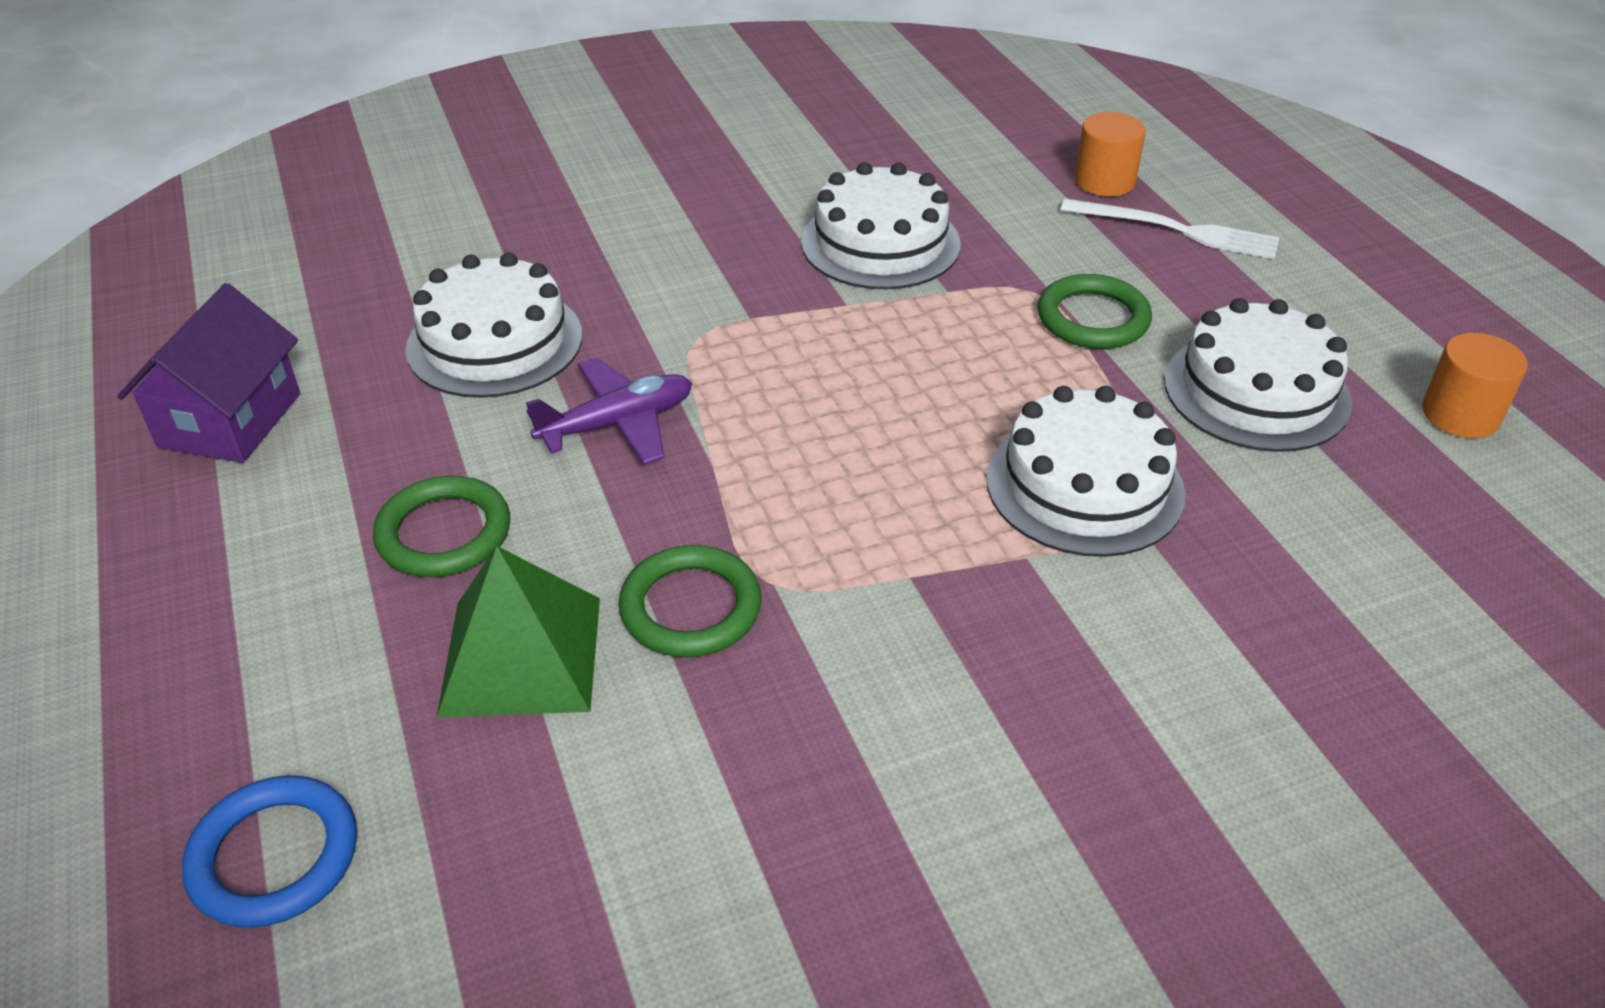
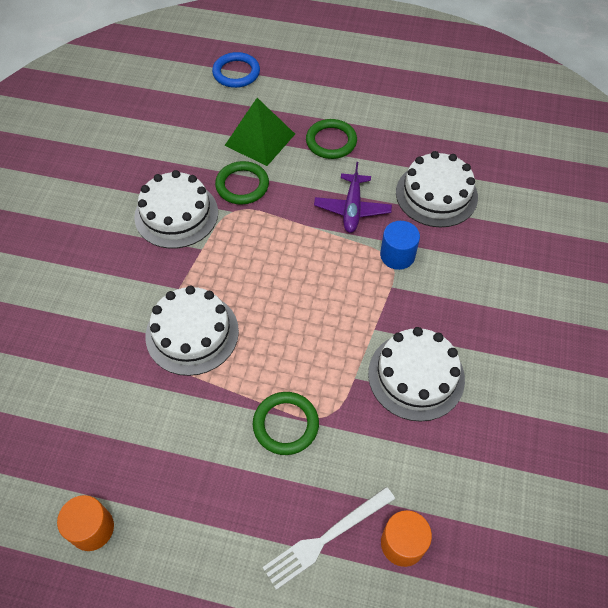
camera: 125 degrees right, 15 degrees up
purple house [117,283,300,463] -> none
white cake [1164,298,1352,452] -> white cake moved to [134,170,218,249]
none -> blue cylinder [380,221,420,270]

